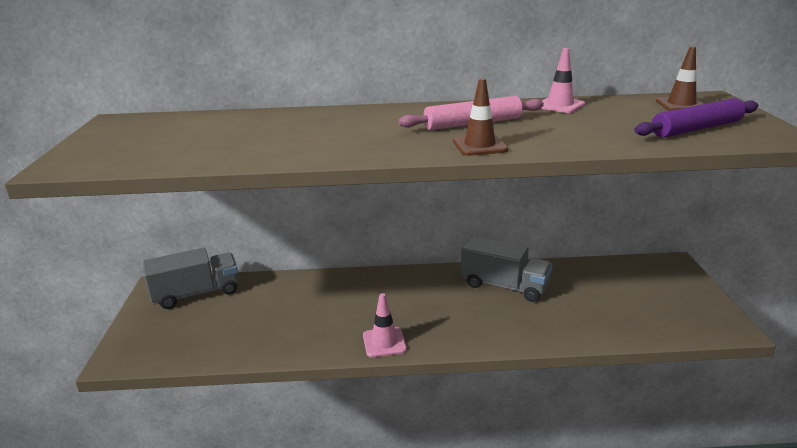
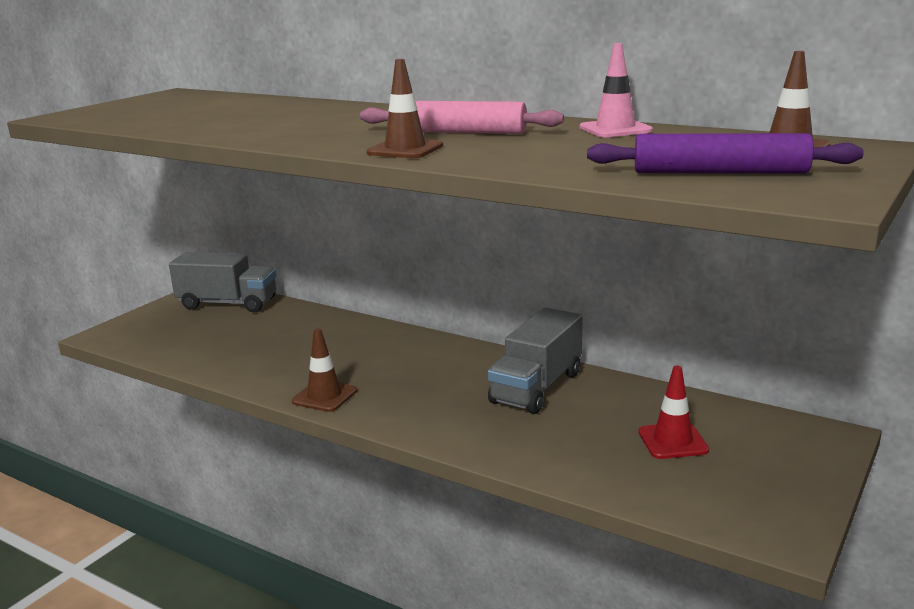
camera: 35 degrees right, 5 degrees down
pink traffic cone [363,293,407,357] -> brown traffic cone [292,328,357,412]
grey truck [461,235,553,302] -> grey truck turned 60 degrees clockwise [488,308,583,414]
none -> red traffic cone [638,365,709,459]

